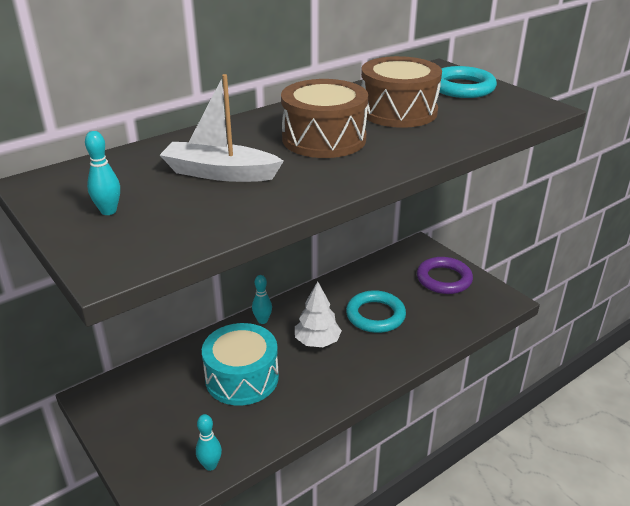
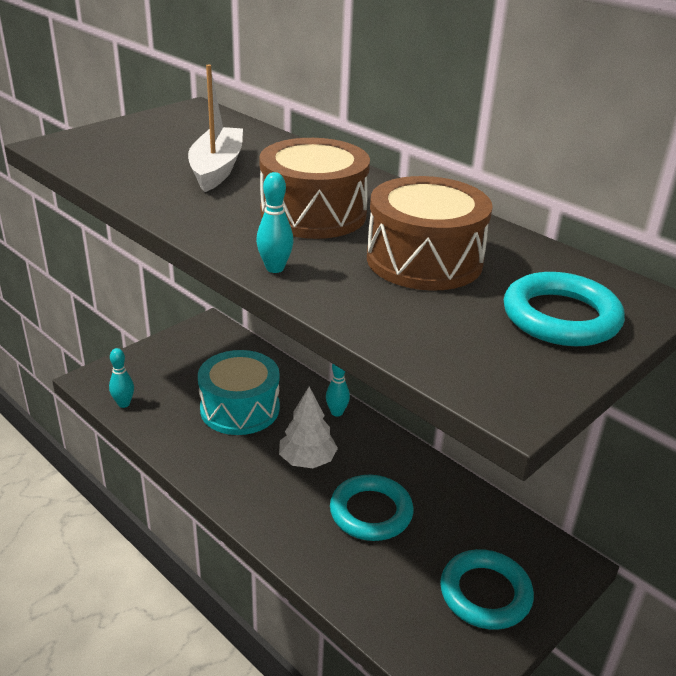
camera: 80 degrees right, 0 degrees up
turquoise bowling pin [85,131,120,215] -> turquoise bowling pin moved to [256,172,294,273]
purple ring [417,257,473,294] -> turquoise ring [440,549,534,630]

